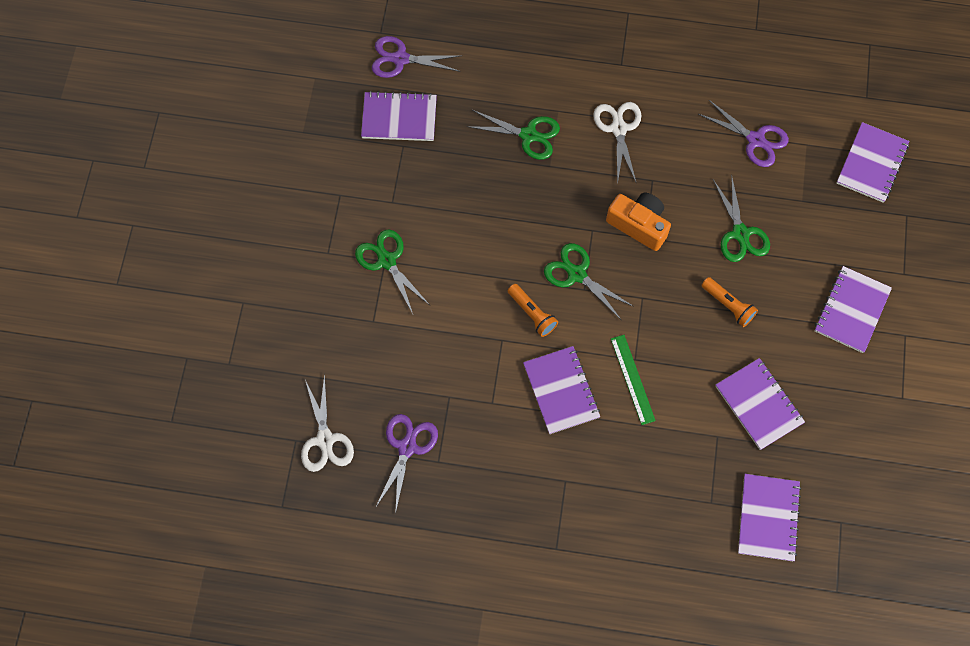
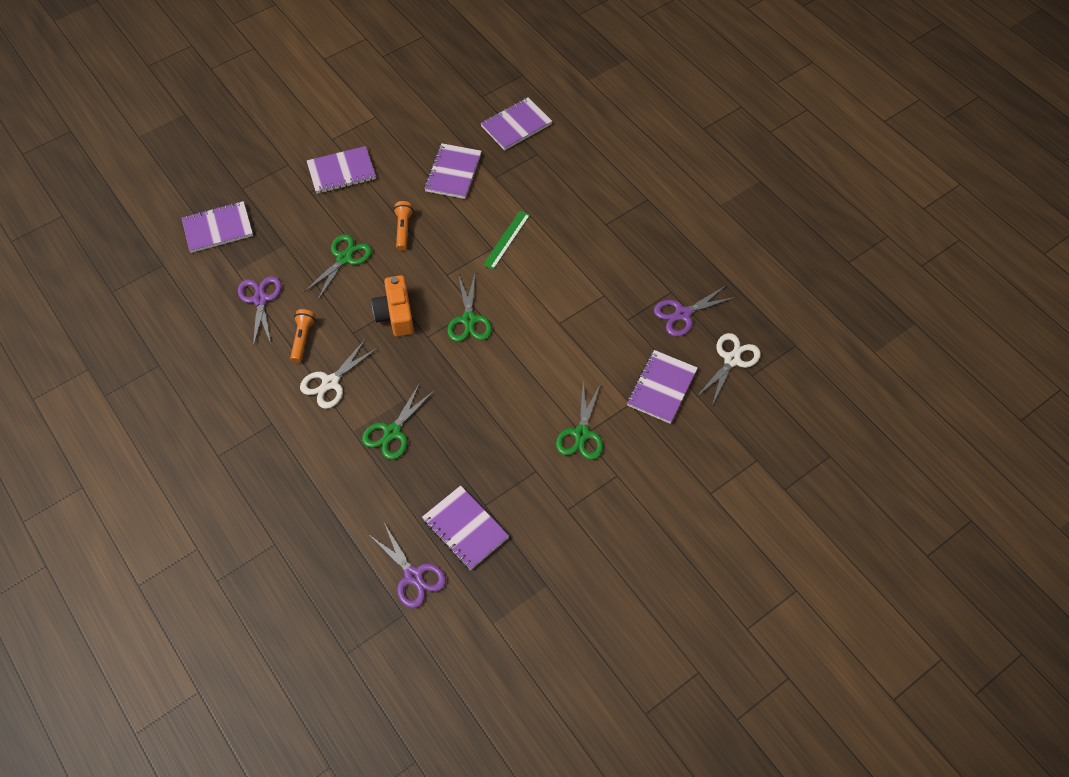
camera: 135 degrees left, 10 degrees down
green scissors [467,110,560,160] -> green scissors turned 120 degrees counterclockwise [362,383,435,460]
orange flashlight [508,284,558,337] -> orange flashlight moved to [290,309,316,363]
purple notebook [523,346,600,434] -> purple notebook moved to [627,350,698,424]

